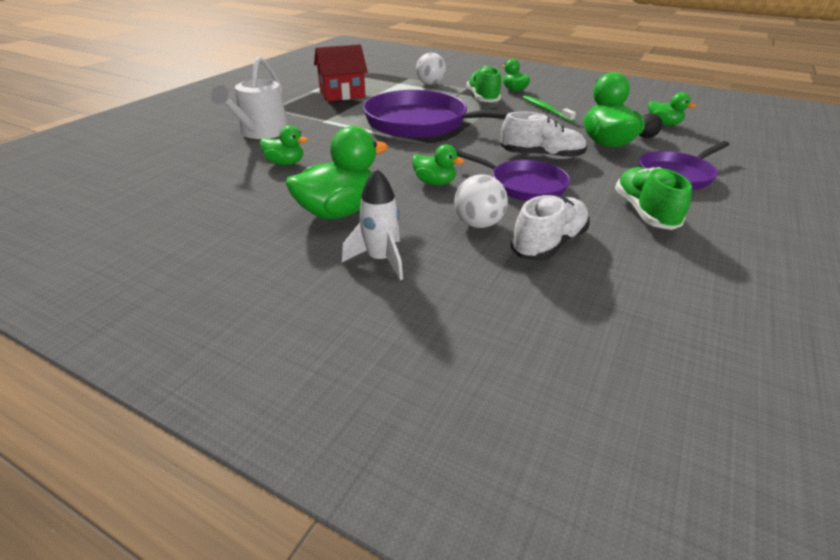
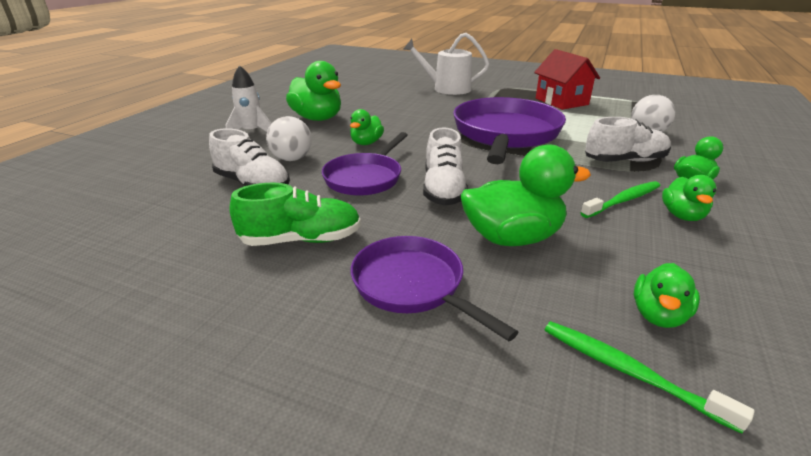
camera: 85 degrees right, 5 degrees down
green duck [260,125,308,165] -> green duck moved to [662,175,717,221]
green shoe [467,66,501,102] -> white shoe [585,117,671,162]
black egg [639,113,662,138] -> none
none -> green toothbrush [545,321,755,434]

